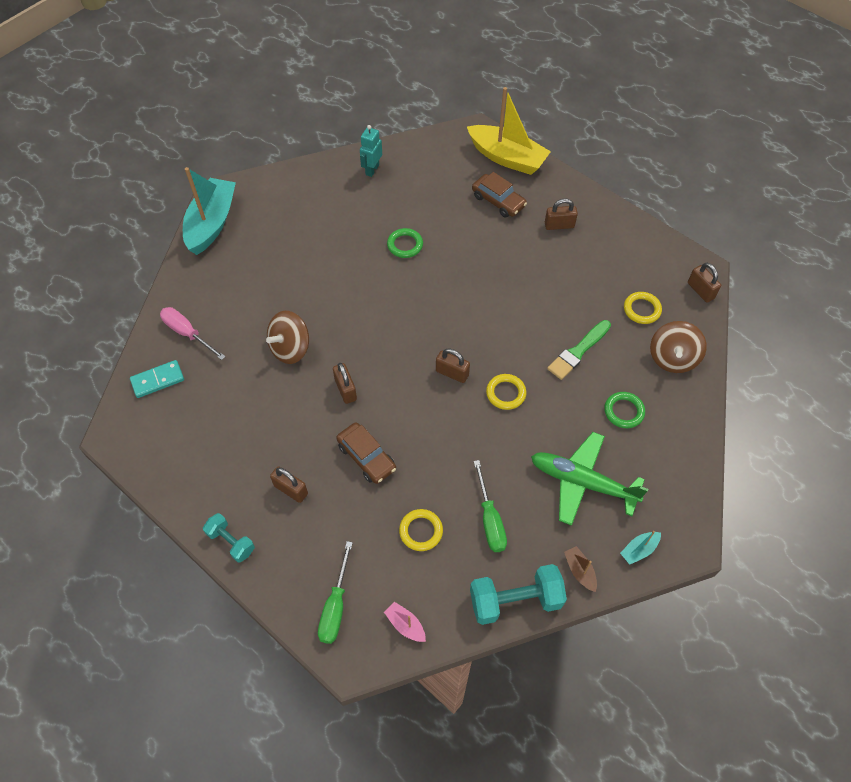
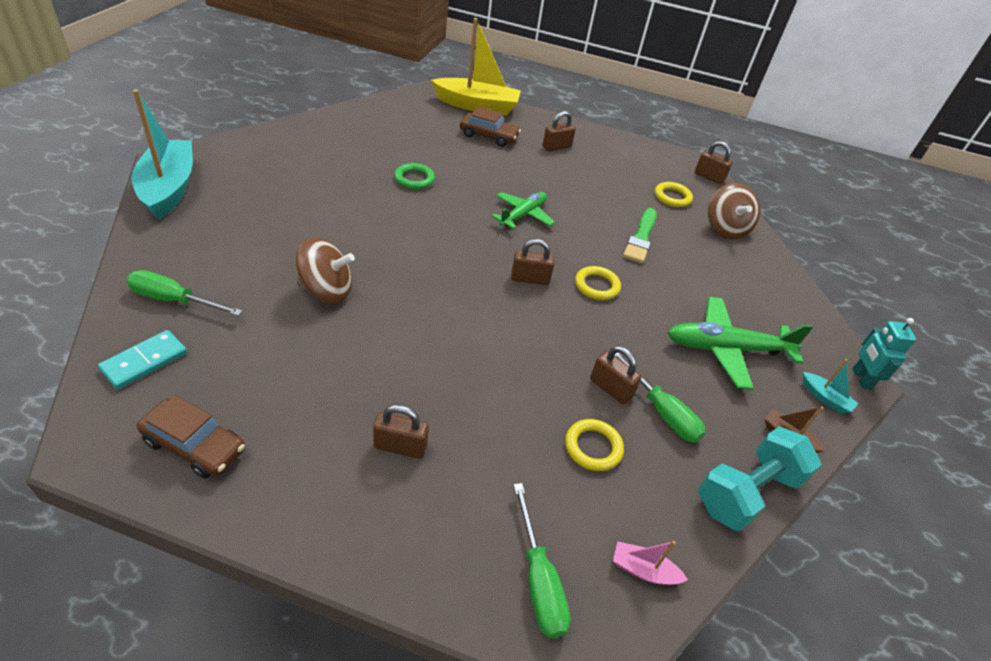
camera: 30 degrees left, 15 degrees down
pink screwdriver [160,307,226,360] -> green screwdriver [126,270,243,316]
turquoise dumbbell [203,513,255,563] -> none
brown spinning top [266,311,309,364] -> brown spinning top turned 105 degrees counterclockwise [296,237,355,303]
brown padlock [333,363,357,404] -> brown padlock moved to [590,346,642,404]
brown car [336,422,396,484] -> brown car moved to [137,395,245,479]
turquoise robot [360,125,382,177] -> turquoise robot moved to [852,318,916,390]
green ring [604,392,645,428] -> none
turquoise boat [620,531,661,565] -> turquoise boat turned 75 degrees counterclockwise [803,359,859,414]
none -> green plane [492,192,555,229]

